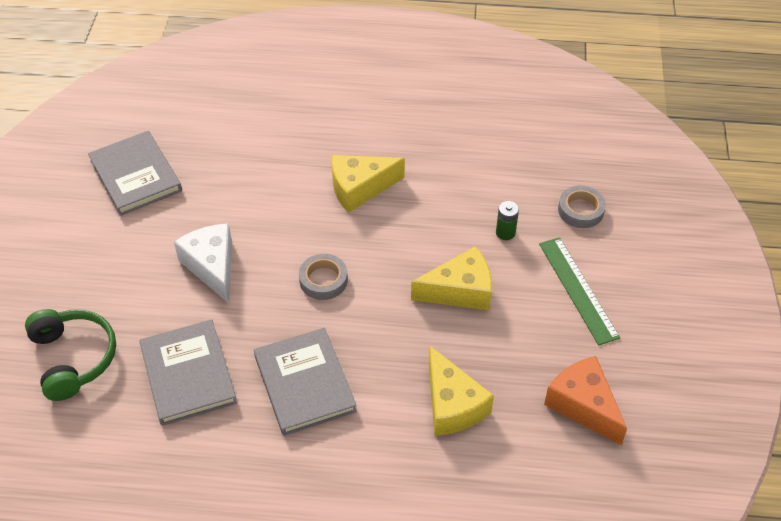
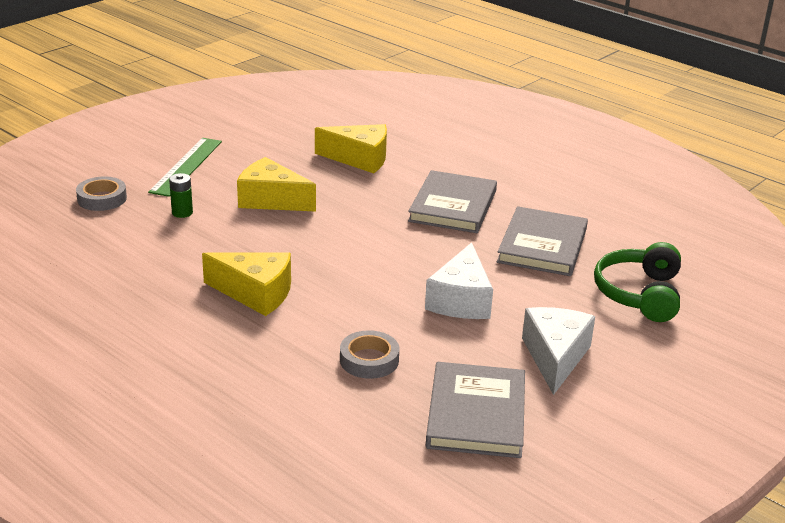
camera: 145 degrees left, 20 degrees down
grey tape [299,254,348,300] -> grey tape moved to [340,330,399,379]
yellow cheese [429,345,494,436] -> yellow cheese turned 90 degrees clockwise [315,124,387,173]
orange cheese [544,356,627,445] -> none
none -> white cheese [522,307,595,395]

